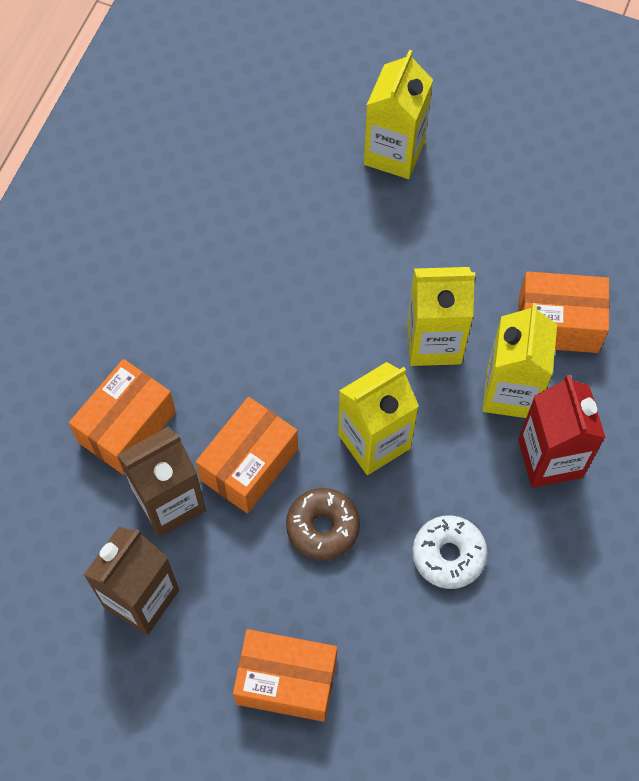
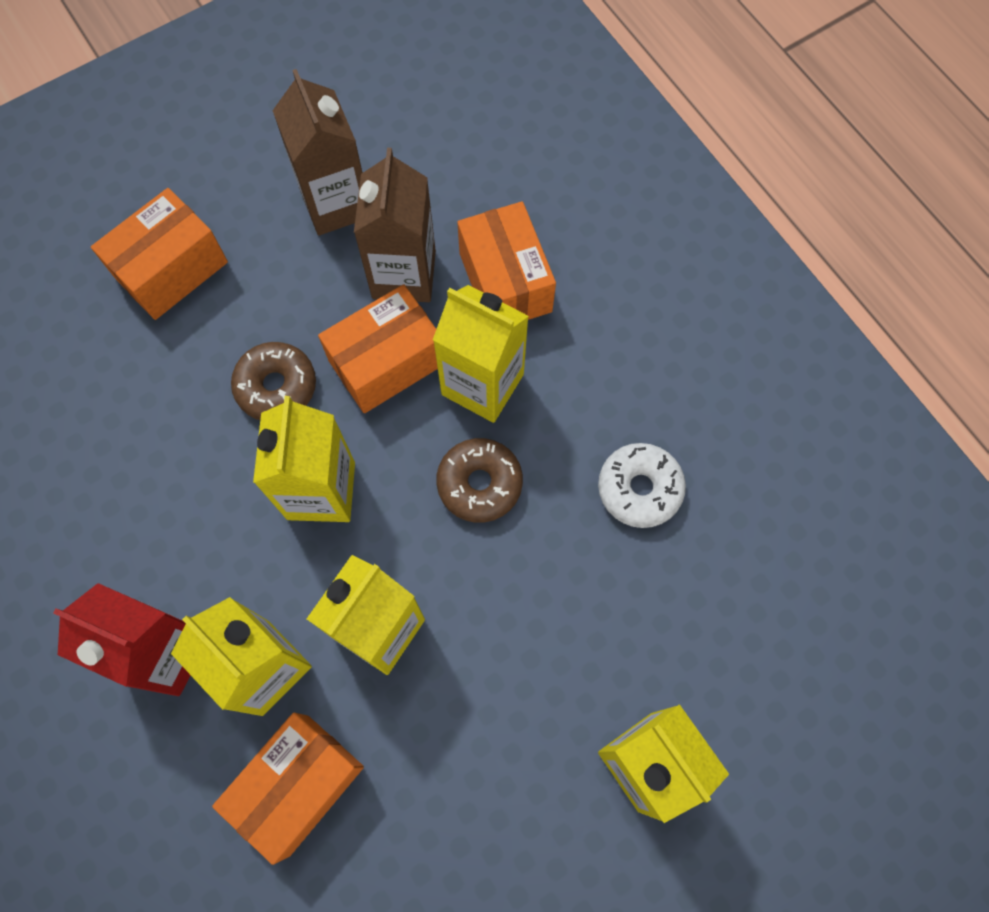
camera: 125 degrees right, 5 degrees up
orange box [196,397,298,513] -> orange box turned 75 degrees clockwise [318,284,438,413]
white donut [412,515,487,589] -> white donut moved to [598,443,686,528]
none -> yellow carton [433,285,529,423]
none -> brown donut [436,438,523,523]

